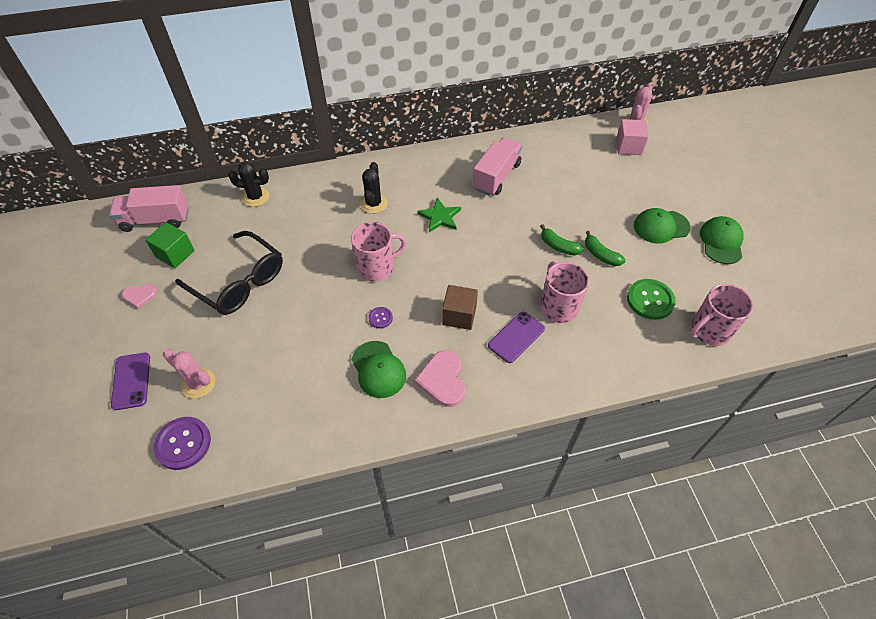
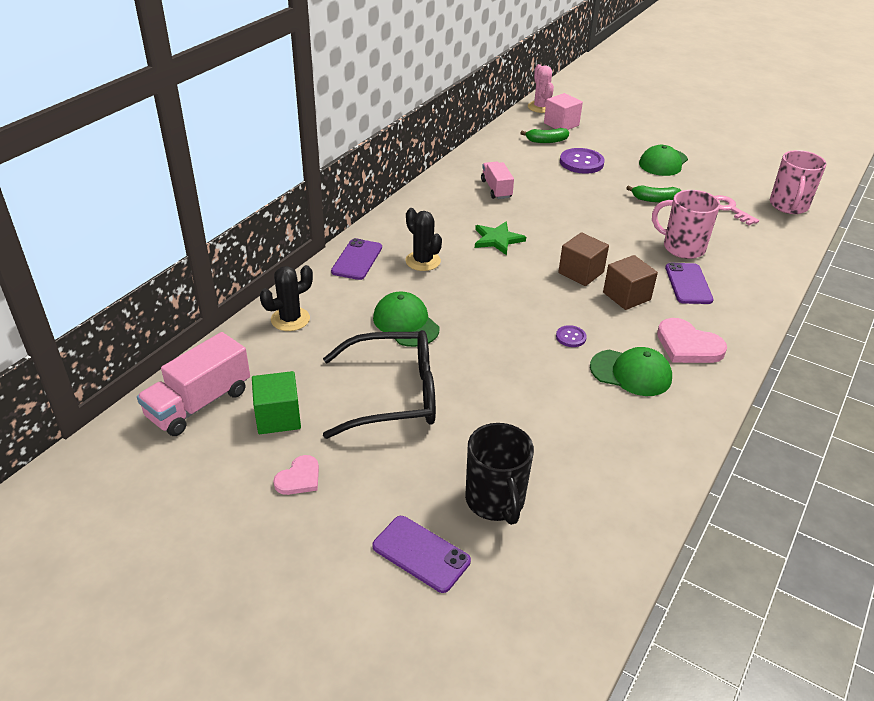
camera: 45 degrees left, 15 degrees down
purple button [153,417,211,470] -> purple button moved to [560,148,604,174]
pink cactus [163,349,215,399] -> black mug [465,423,534,525]
pink mug [351,222,407,282] -> none
pink truck [473,137,523,196] -> pink truck [481,162,514,199], size x0.65
green banana [540,224,584,255] -> green banana moved to [520,128,569,143]
green button [627,279,676,320] -> pink key [715,195,759,225]
green cap [700,216,744,264] -> green cap moved to [373,292,440,347]
none -> purple phone [331,238,382,280]
none -> brown cube [558,232,609,286]

